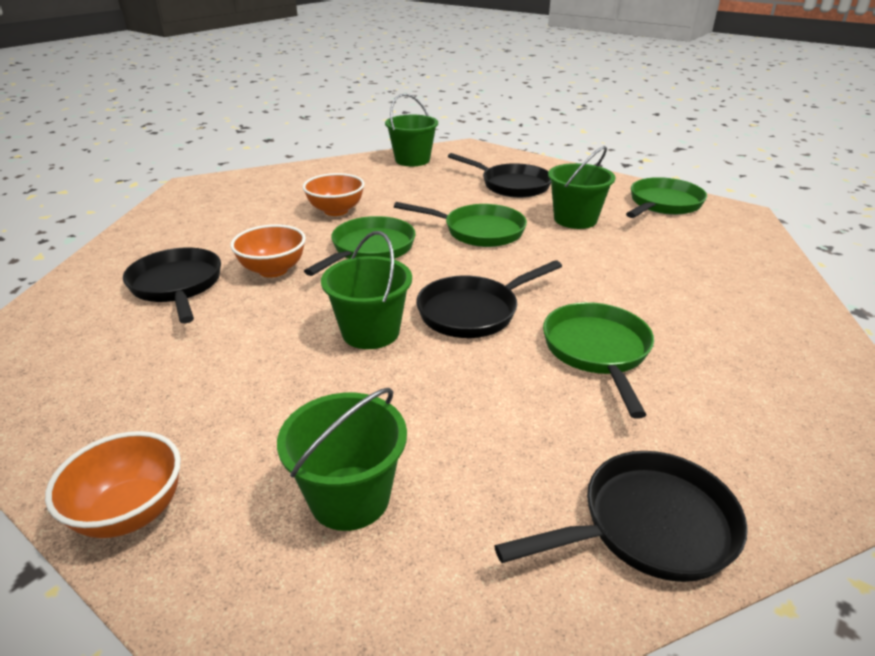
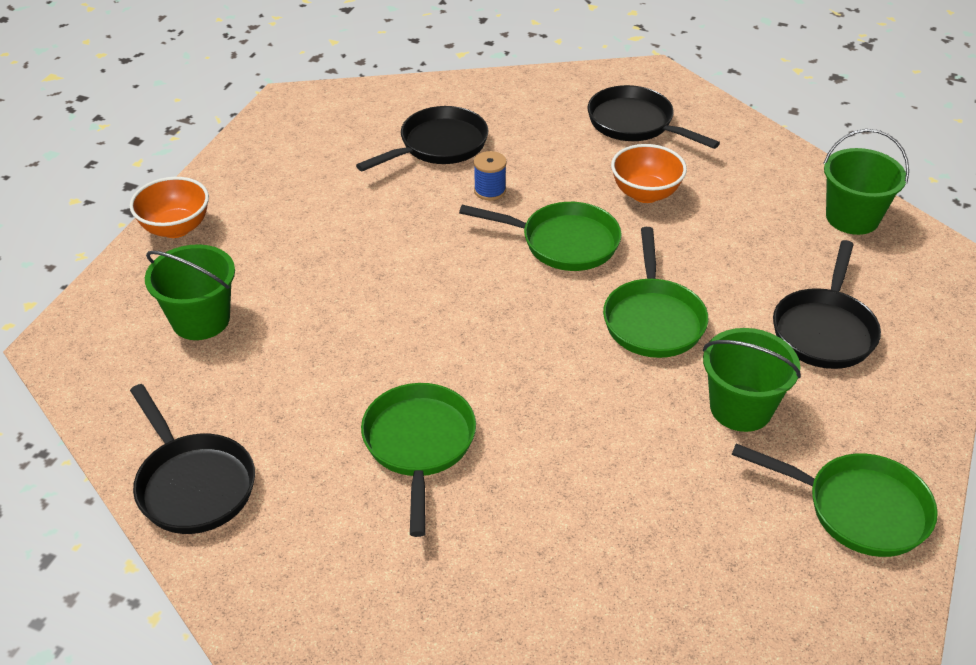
camera: 75 degrees right, 10 degrees up
orange bowl [230,224,306,278] -> blue spool [474,151,507,200]
green bucket [321,231,412,349] -> none
black pan [416,260,562,338] -> black pan moved to [587,85,720,149]
green pan [543,302,654,419] -> green pan turned 75 degrees counterclockwise [361,383,476,537]

